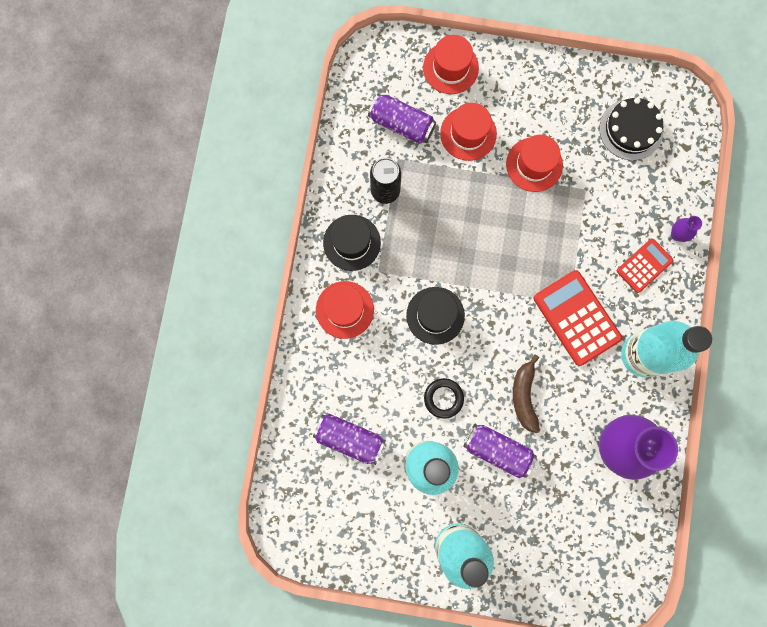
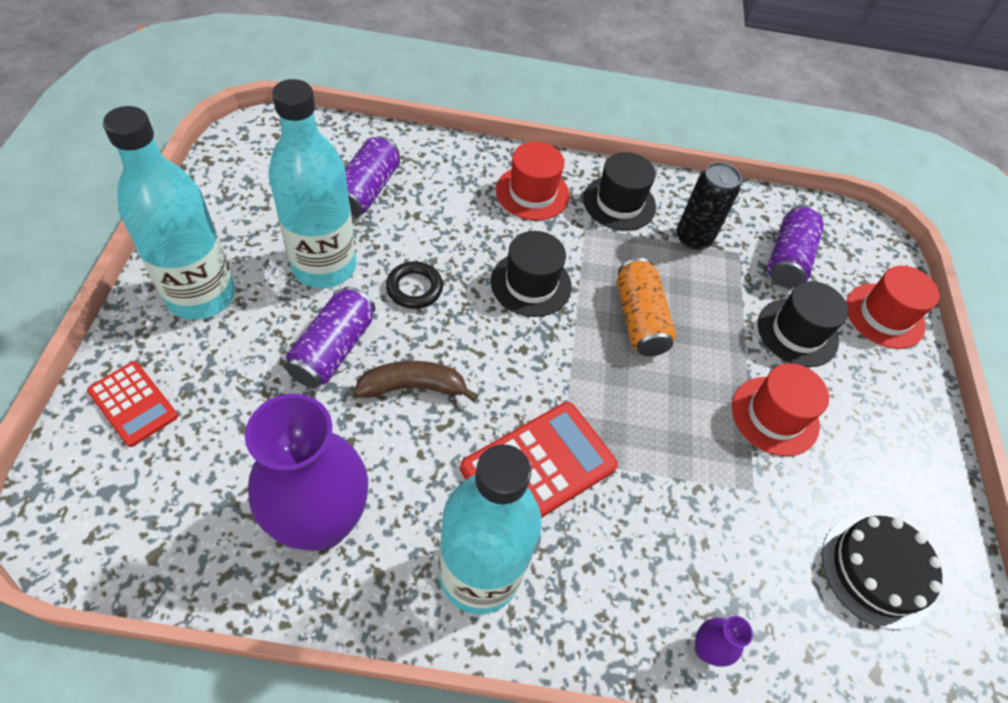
camera: 80 degrees right, 25 degrees down
red hat [440,103,497,161] -> black hat [758,281,849,367]
red calculator [617,239,673,293] -> red calculator moved to [87,361,178,447]
none -> orange can [617,258,676,356]

